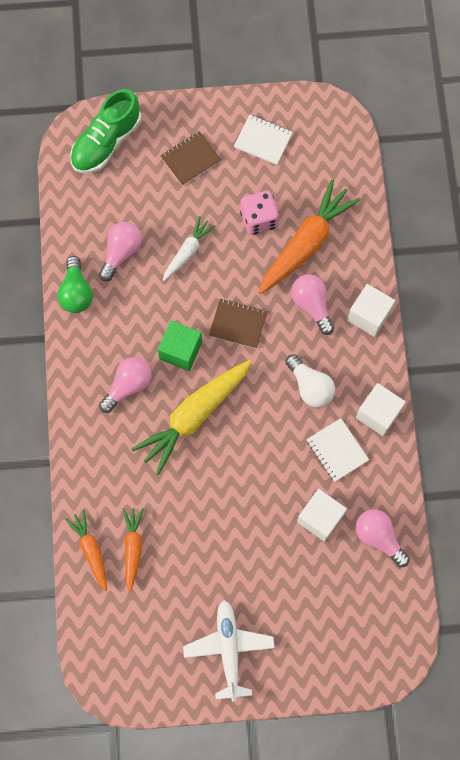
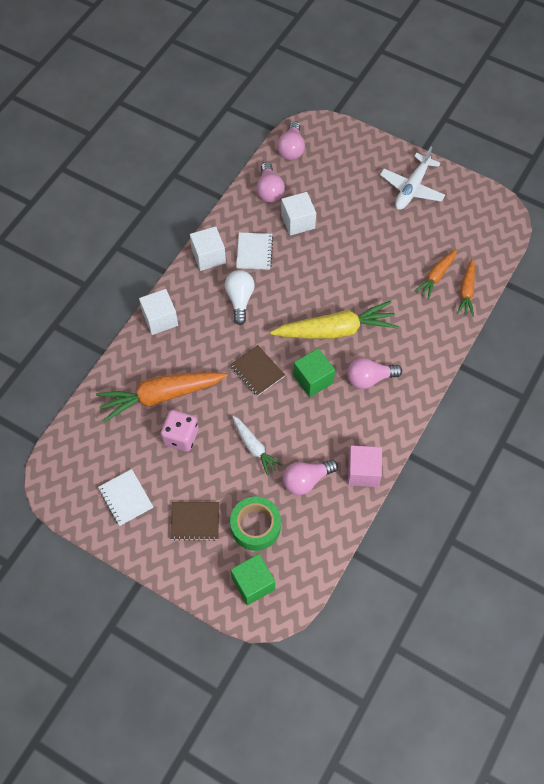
camera: 145 degrees left, 10 degrees down
green light bulb [57,256,92,313] -> pink cube [348,445,382,487]
green shoe [70,89,141,173] -> green cube [231,554,275,605]
white carrot [163,216,216,281] -> white carrot turned 105 degrees counterclockwise [232,416,282,476]
pink light bulb [291,274,334,335] -> pink light bulb moved to [277,121,305,160]
none -> green tape [230,497,281,551]

